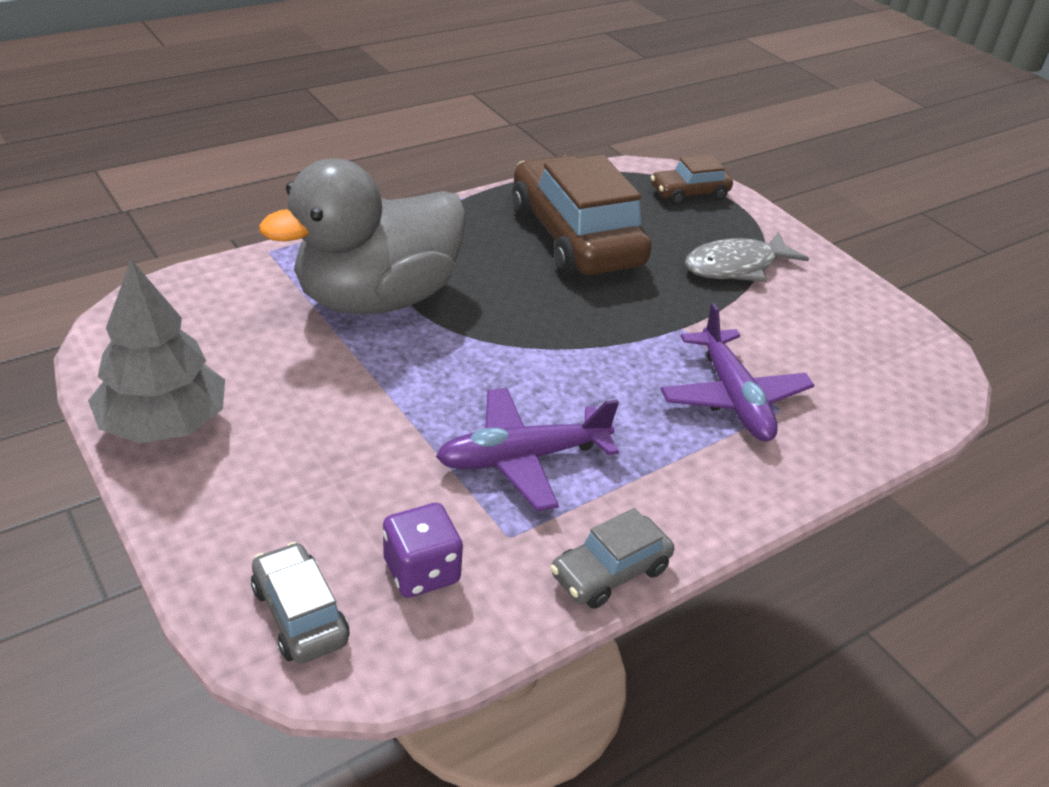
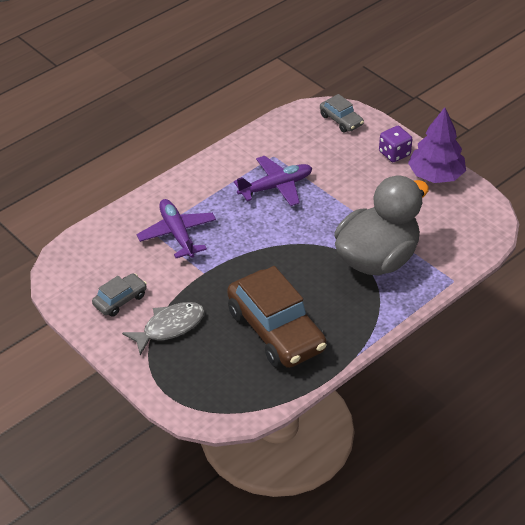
camera: 175 degrees right, 5 degrees up
grey tree [88,260,225,444] -> purple tree [408,107,466,183]
purple dice [383,503,463,598] -> purple dice moved to [379,126,412,162]
grey car [550,508,674,609] -> grey car moved to [92,273,147,317]
brown car [651,155,733,205] -> none

